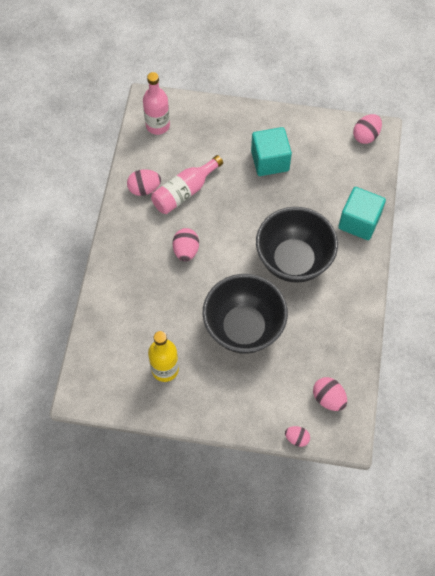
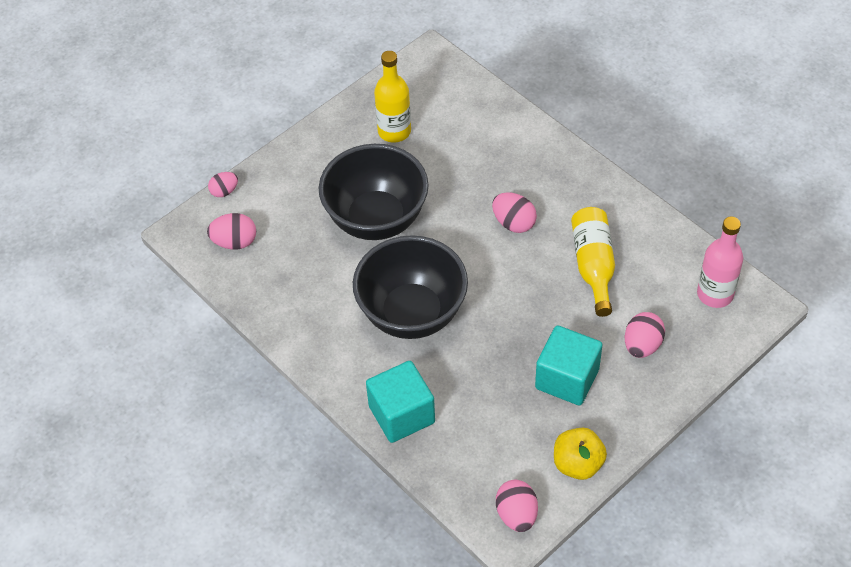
camera: 130 degrees right, 10 degrees down
pink egg [127,169,161,196] -> pink egg moved to [625,312,665,358]
pink bottle [151,155,223,214] -> yellow bottle [571,207,615,317]
none -> yellow apple [554,428,607,480]

